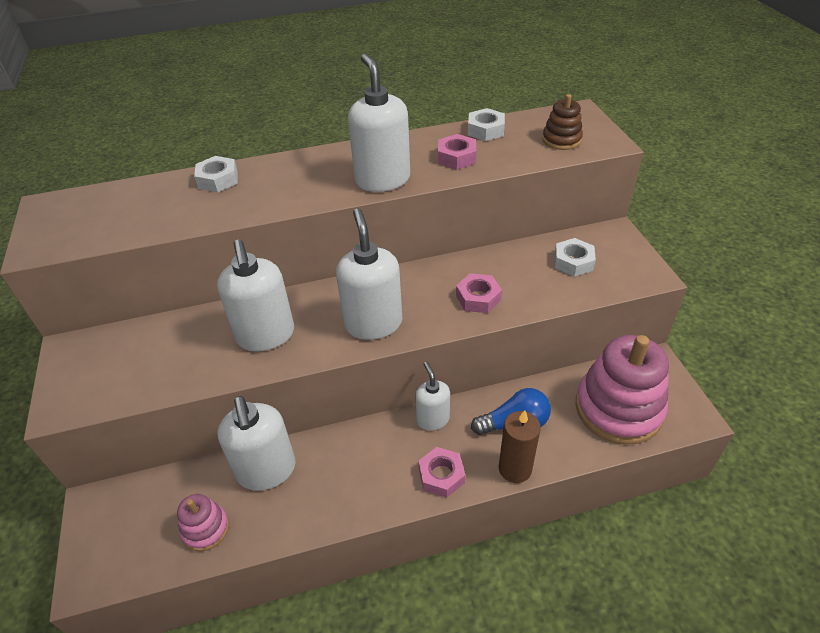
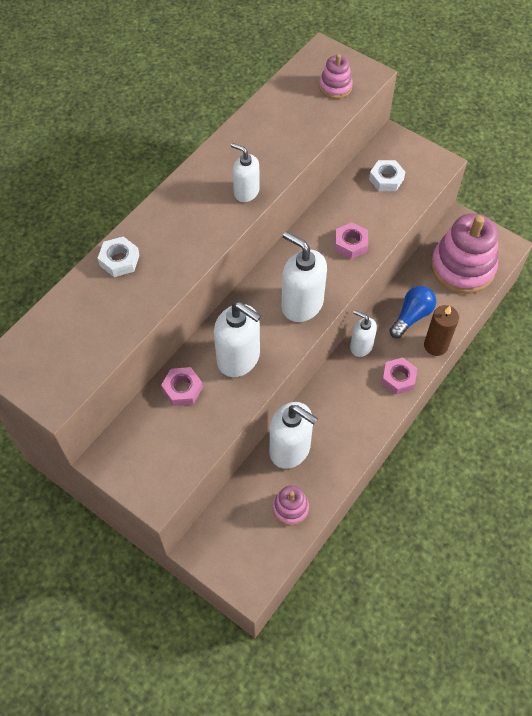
camera: 40 degrees left, 15 degrees up
white soap dispenser [348,54,410,192] -> white soap dispenser [231,143,260,202], size x0.60
pink nut [438,134,476,170] -> pink nut moved to [161,367,203,406]
white nut [468,108,505,141] -> none
brown stacking toy [542,94,583,150] -> pink stacking toy [319,54,353,99]

